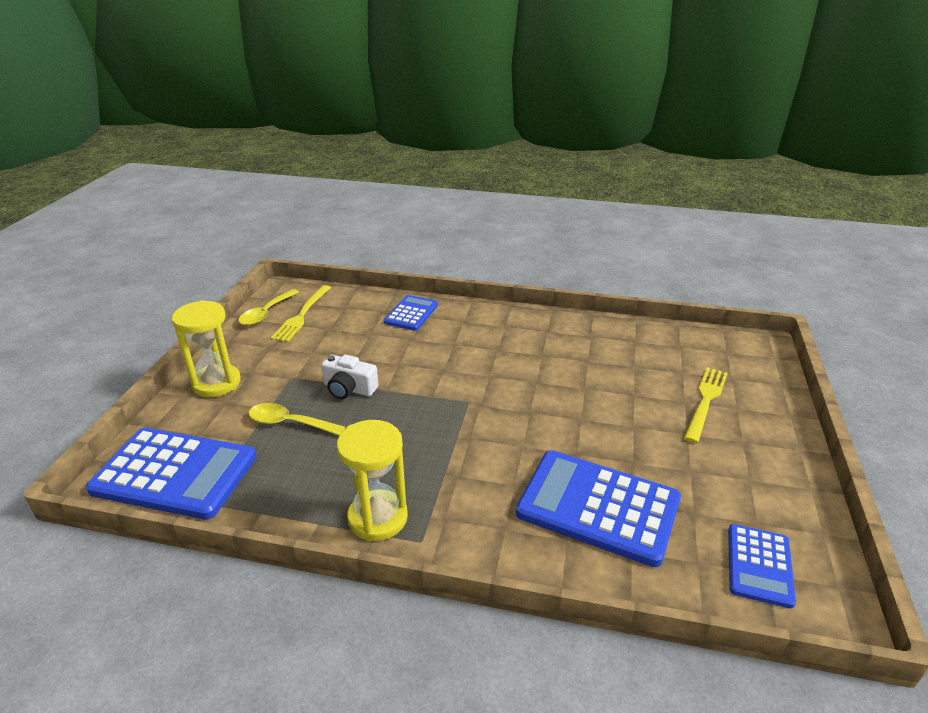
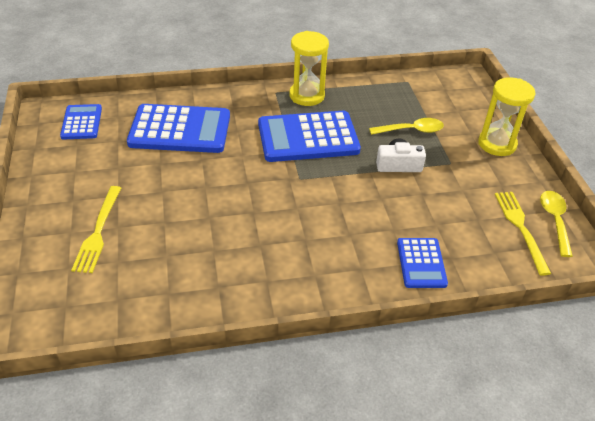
camera: 155 degrees right, 10 degrees up
blue calculator [86,428,257,520] -> blue calculator moved to [258,111,361,162]

